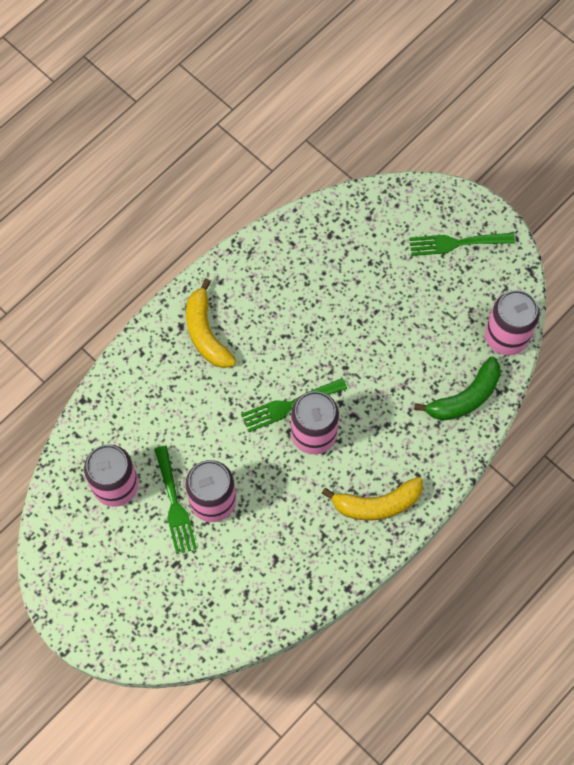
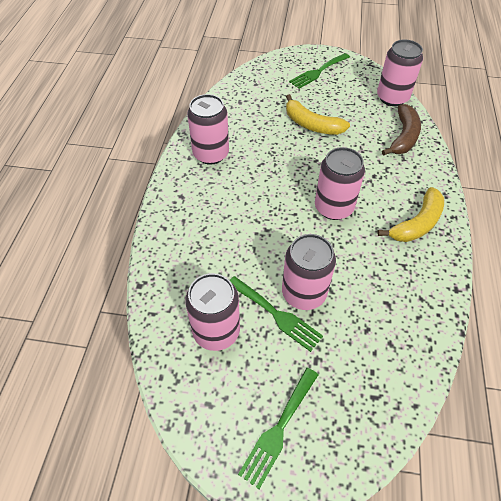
camera: 35 degrees left, 15 degrees down
yellow banana [186,279,236,368] -> yellow banana moved to [286,94,350,135]
green fork [241,378,347,432] -> green fork moved to [238,368,318,489]
green banana [414,357,501,421] -> brown banana [382,104,421,155]
none -> pink can [187,94,229,165]

